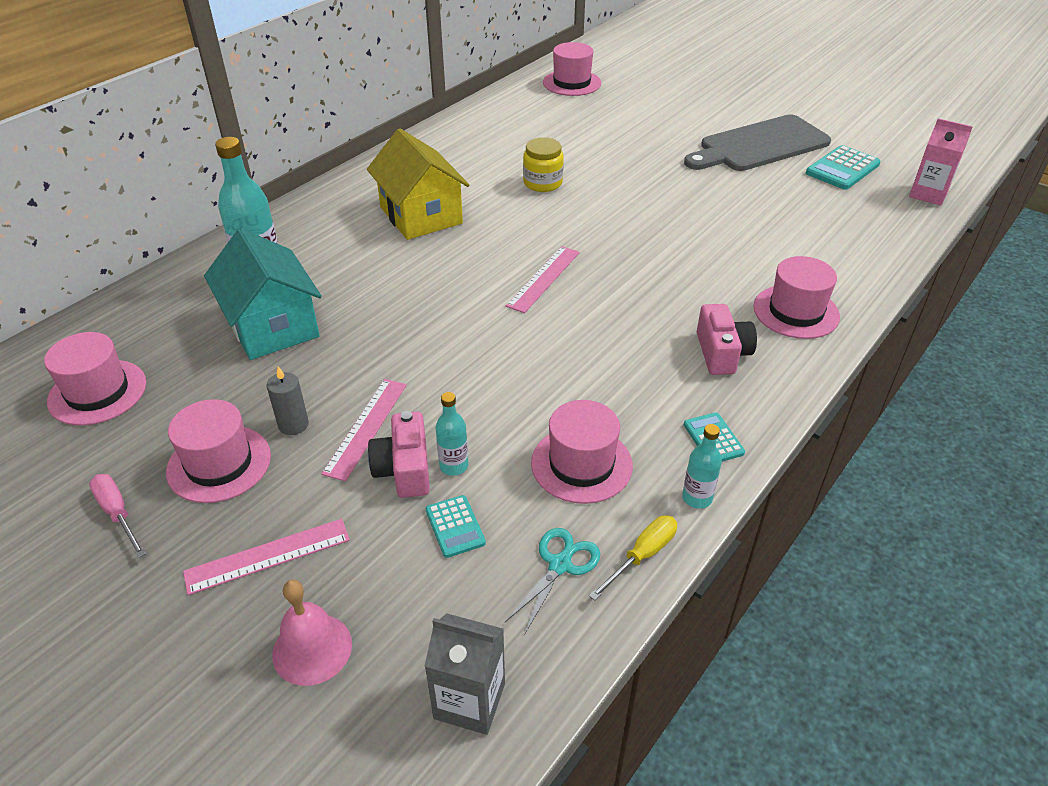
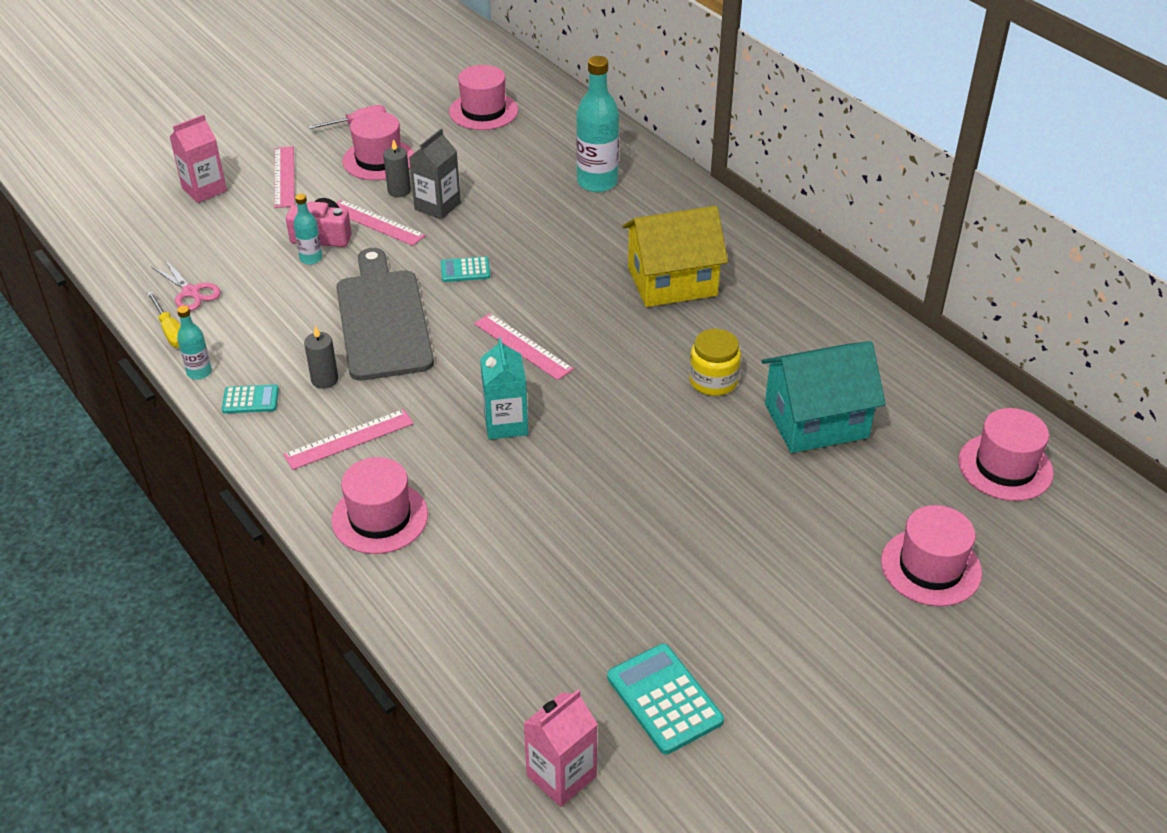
camera: 105 degrees right, 0 degrees up
turquoise house [204,228,322,360] -> turquoise house moved to [761,341,886,453]
pink bell [272,580,352,686] -> pink carton [170,115,227,203]
grey carton [425,613,505,735] -> grey carton moved to [409,129,461,220]
turquoise calculator [426,495,486,558] -> turquoise calculator moved to [441,257,490,282]
turquoise scissors [504,528,600,633] -> pink scissors [152,260,221,311]
pink hat [531,400,633,504] -> pink hat moved to [881,505,982,606]
grey cutting board [684,114,831,171] -> grey cutting board moved to [336,248,434,381]
pink camera [697,304,757,375] -> pink ruler [283,409,414,470]
none -> grey candle [304,326,338,389]
none -> turquoise carton [480,338,528,440]

